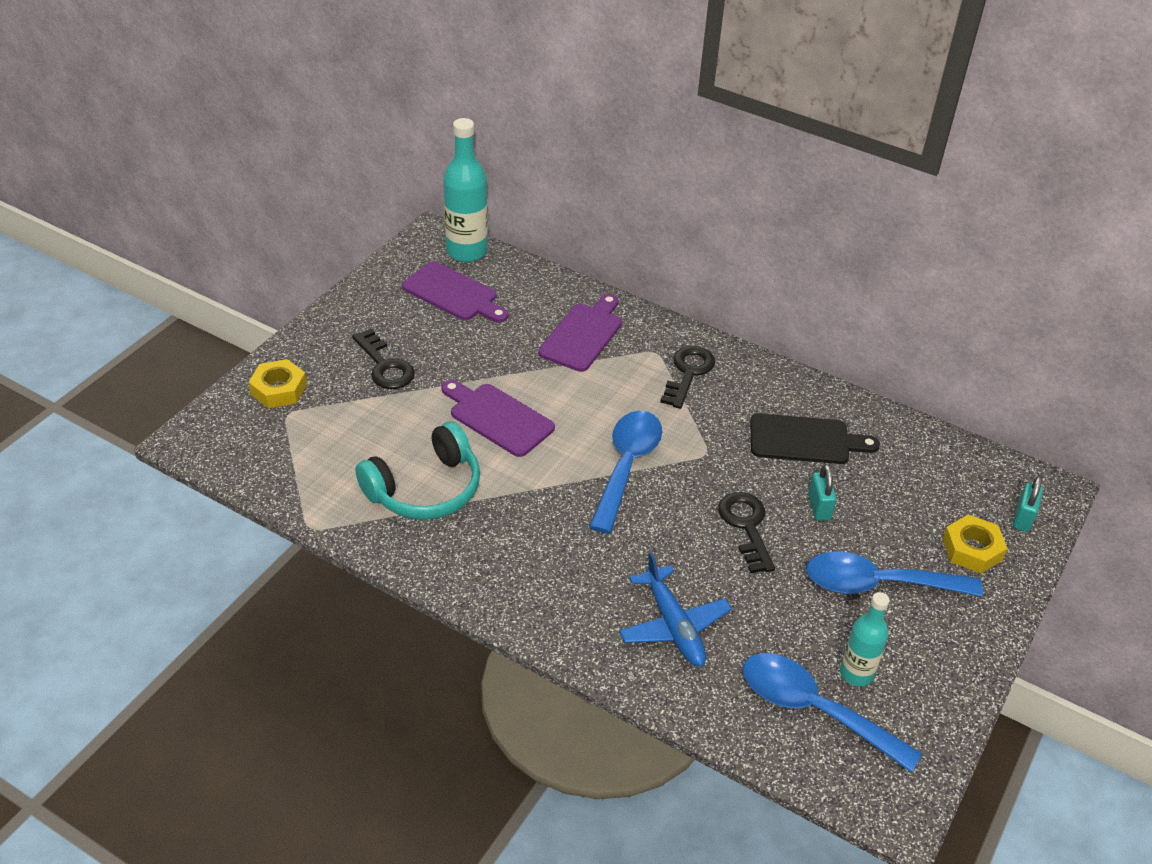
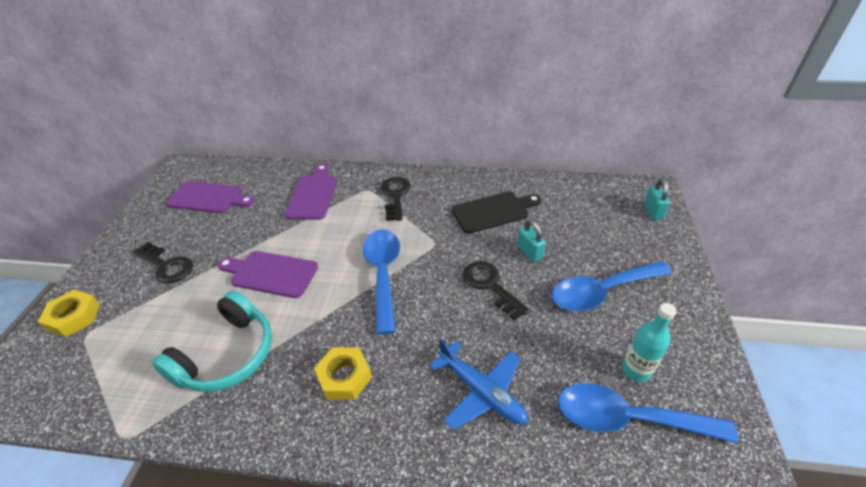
camera: 20 degrees left, 0 degrees up
turquoise bottle [443,118,488,262] -> none
yellow nut [942,515,1008,573] -> yellow nut moved to [314,347,372,400]

